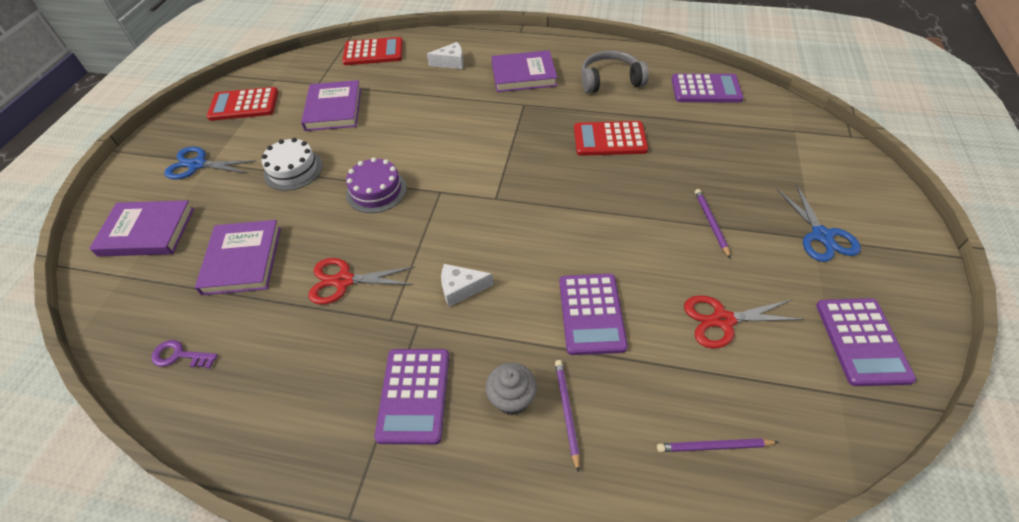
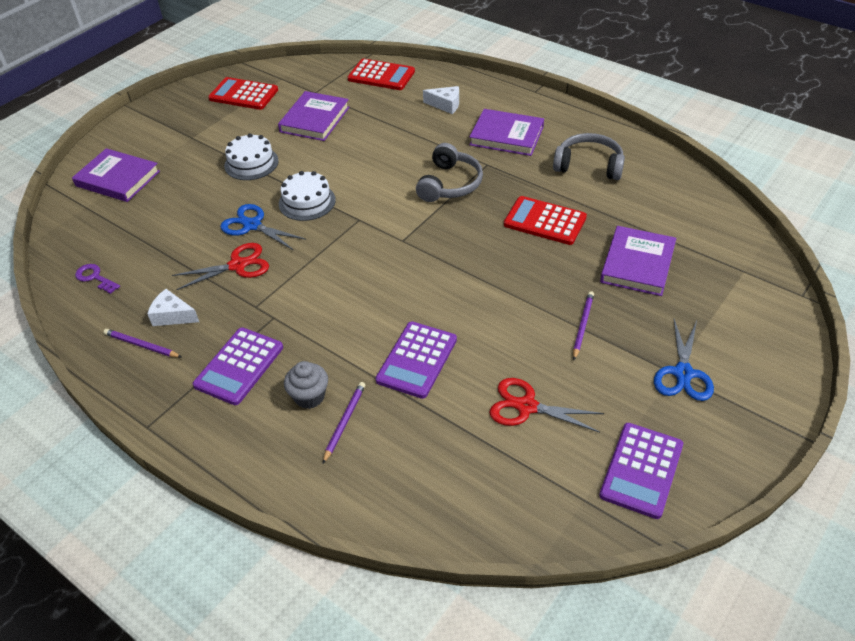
camera: 25 degrees right, 5 degrees down
blue scissors [164,147,256,179] -> blue scissors moved to [220,204,306,250]
purple book [195,220,281,295] -> purple book moved to [600,226,676,296]
red scissors [308,258,415,304] -> red scissors turned 135 degrees clockwise [172,243,269,290]
purple cake [346,157,407,213] -> white cake [279,171,336,221]
white cheese [441,264,493,307] -> white cheese moved to [147,289,199,326]
purple pencil [657,438,778,452] -> purple pencil moved to [104,329,181,358]
purple calculator [671,74,744,103] -> none
none -> grey headphones [416,143,483,202]

